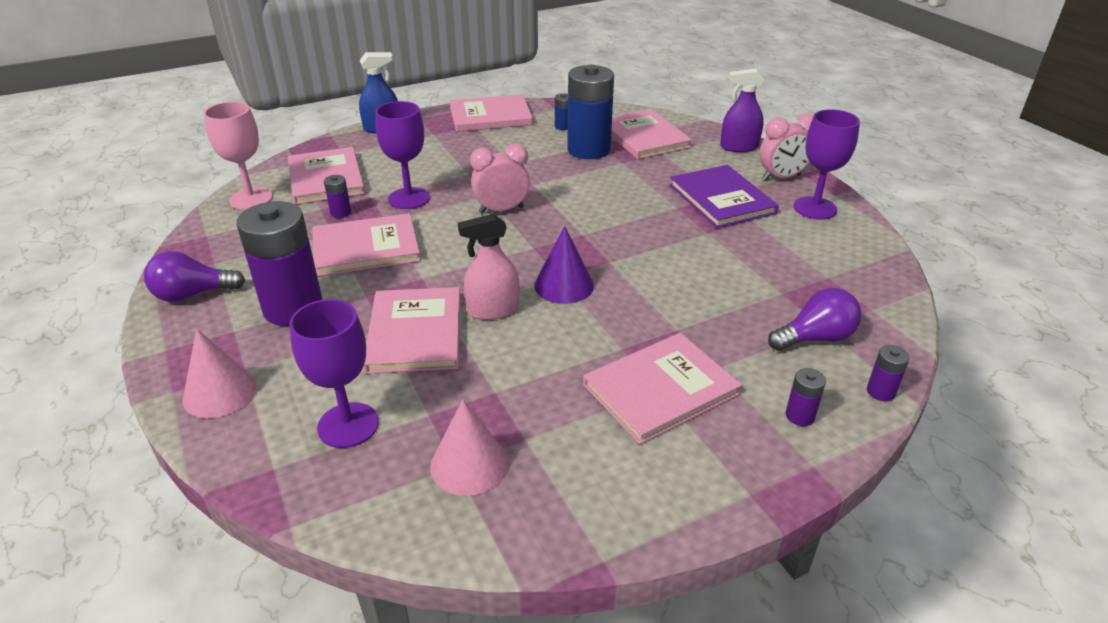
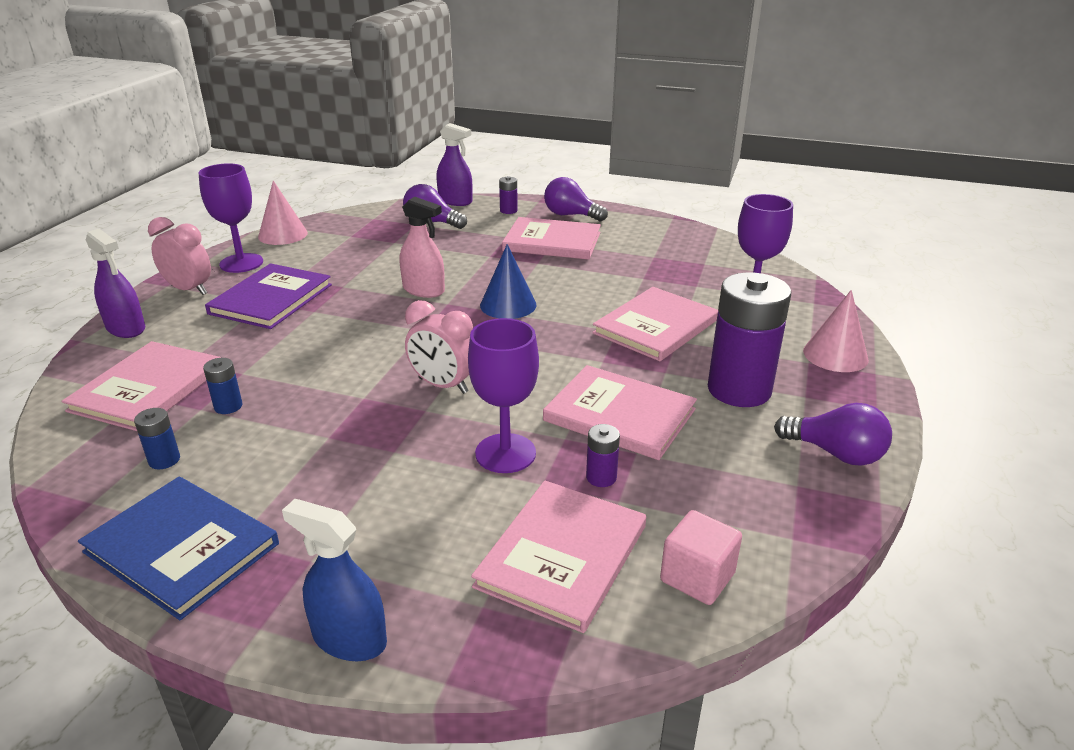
camera: 135 degrees left, 5 degrees down
pink goblet [204,102,273,210] -> pink cube [660,510,742,605]
pink cone [430,399,508,496] -> pink cone moved to [258,181,308,245]
pink book [450,94,533,132] -> blue book [78,477,279,620]
pink spray bottle [458,214,519,320] -> pink spray bottle moved to [400,197,445,298]
purple cone [534,226,594,304] -> blue cone [480,244,537,319]
blue battery [567,65,614,159] -> blue battery [203,358,242,414], size x0.42
purple battery [867,345,910,401] -> purple spray bottle [436,123,472,206]
none -> purple light bulb [544,177,608,221]

